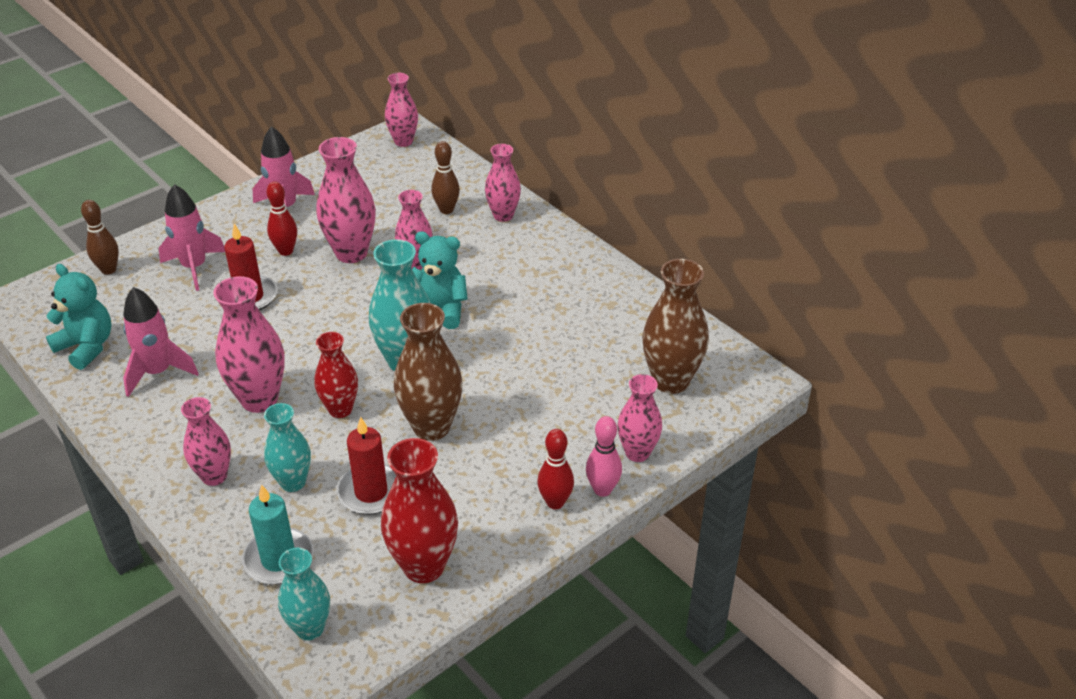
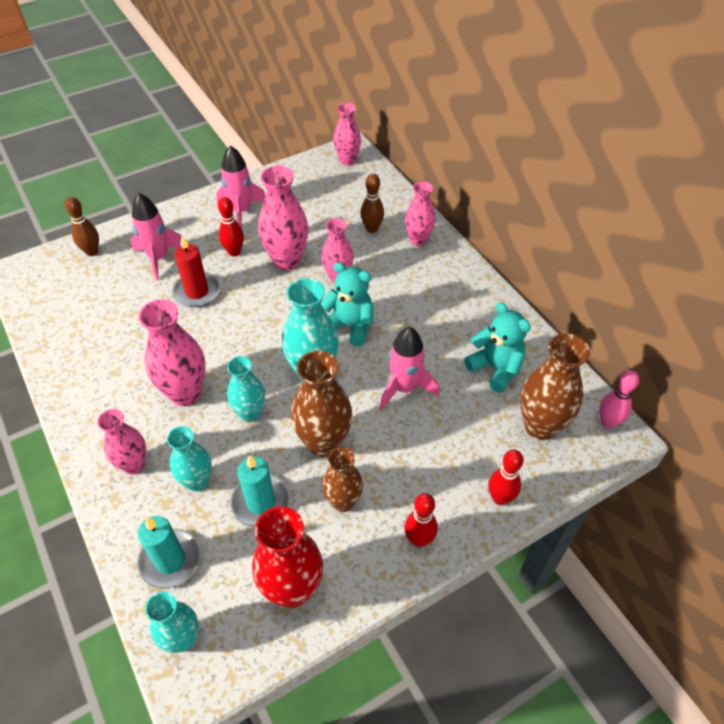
camera: 10 degrees right, 10 degrees up
turquoise teddy bear [46,264,111,370] -> turquoise teddy bear moved to [464,302,531,392]
pink rocket [123,287,199,397] -> pink rocket moved to [379,327,439,410]
red vase [314,332,358,418] -> turquoise vase [227,356,265,422]
red candle [337,417,396,515] -> turquoise candle [231,455,290,527]
pink bowling pin [586,416,622,497] -> pink bowling pin moved to [599,370,639,428]
pink vase [617,374,662,462] -> red bowling pin [488,450,524,505]
none -> brown vase [322,447,363,512]

